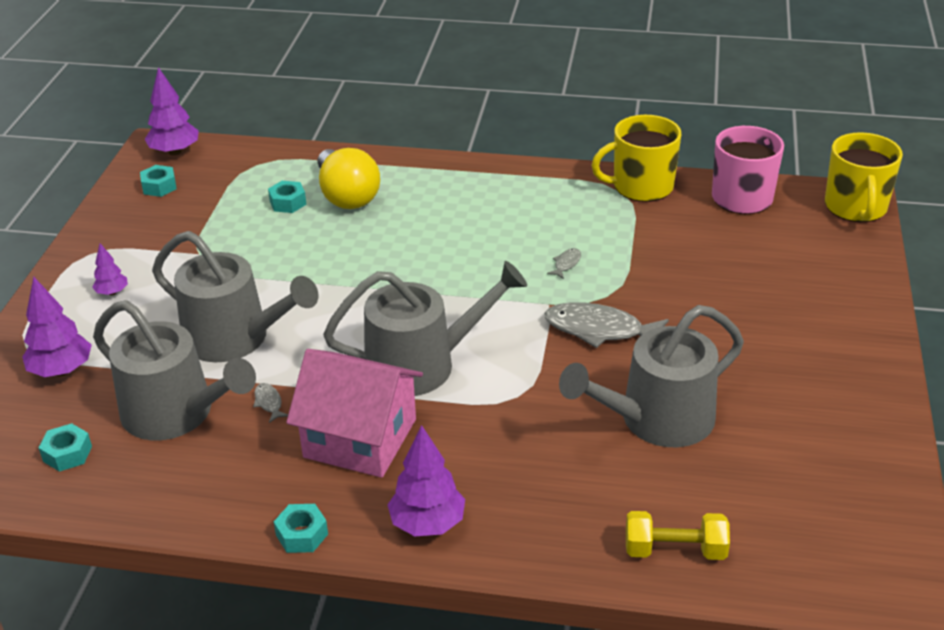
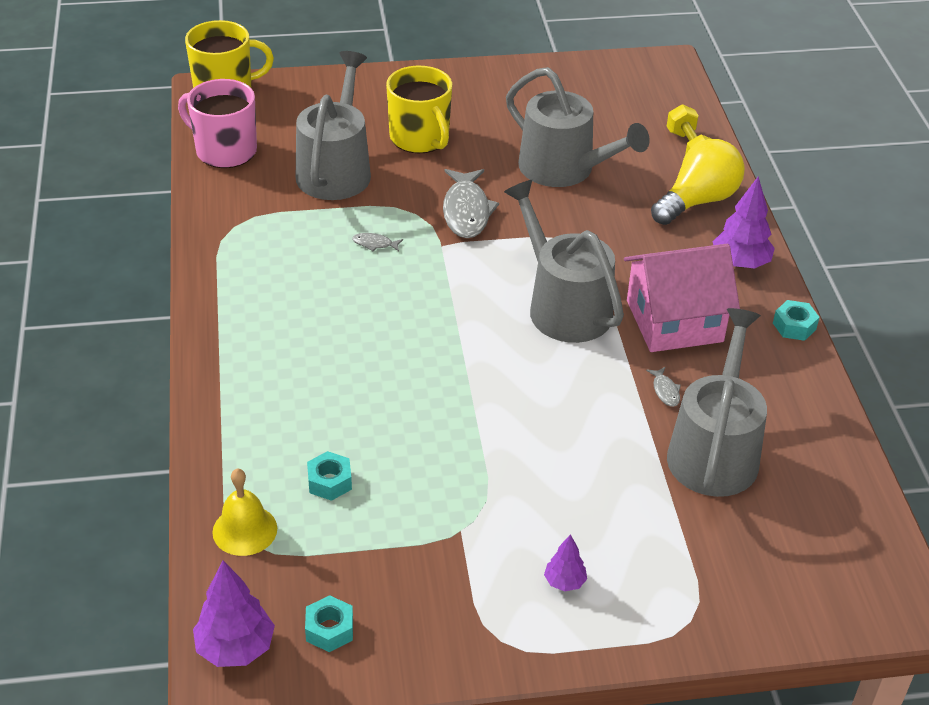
camera: 110 degrees left, 5 degrees up
purple tree [22,277,92,377] -> none
turquoise nut [39,423,92,472] -> none
grey watering can [152,231,319,362] -> grey watering can moved to [296,51,371,200]
grey fish [253,383,288,423] -> grey fish turned 60 degrees counterclockwise [646,367,681,407]
pink house [286,349,423,478] -> pink house turned 75 degrees clockwise [624,244,740,352]
yellow light bulb [318,148,380,209] -> yellow light bulb moved to [651,139,745,225]
yellow mug [591,115,681,202] -> yellow mug moved to [386,66,452,153]
none -> yellow bell [212,469,277,556]

